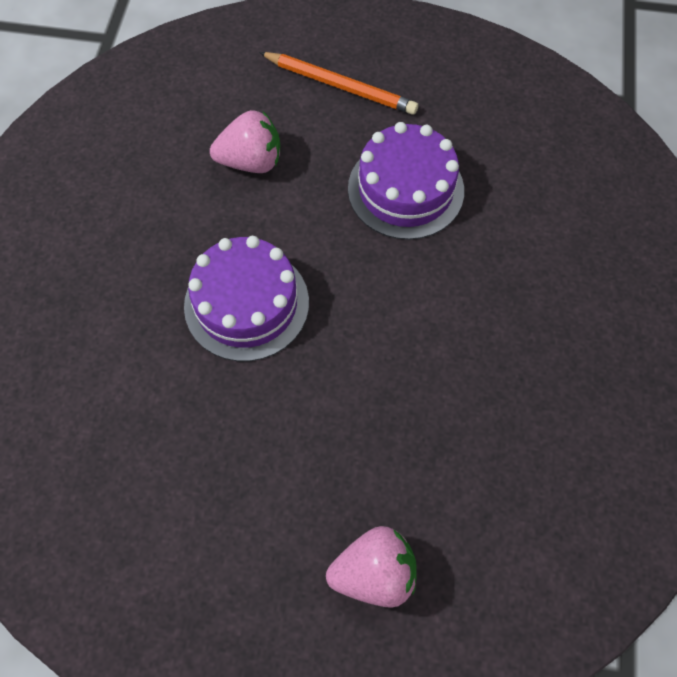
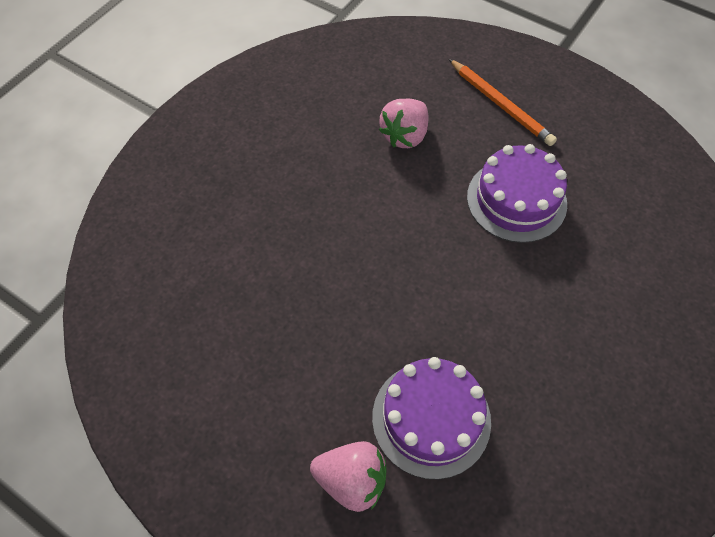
camera: 25 degrees right, 5 degrees down
purple cake [184,236,309,361] -> purple cake moved to [372,357,491,480]
pink strawberry [210,110,280,173] -> pink strawberry turned 105 degrees clockwise [379,99,429,148]

